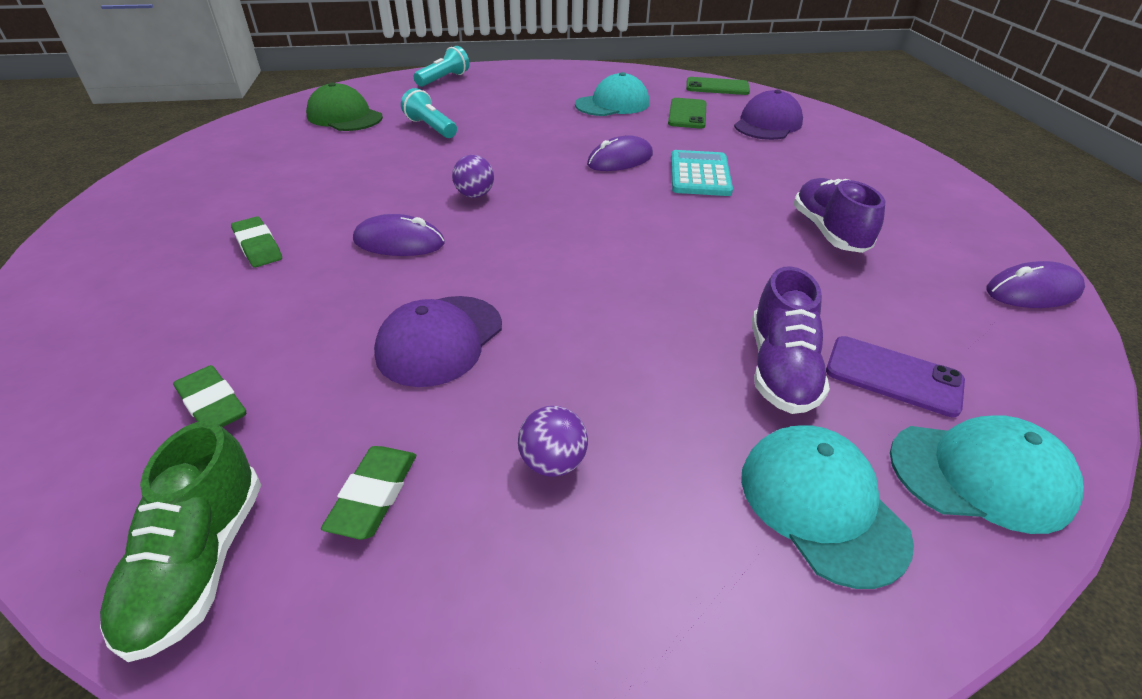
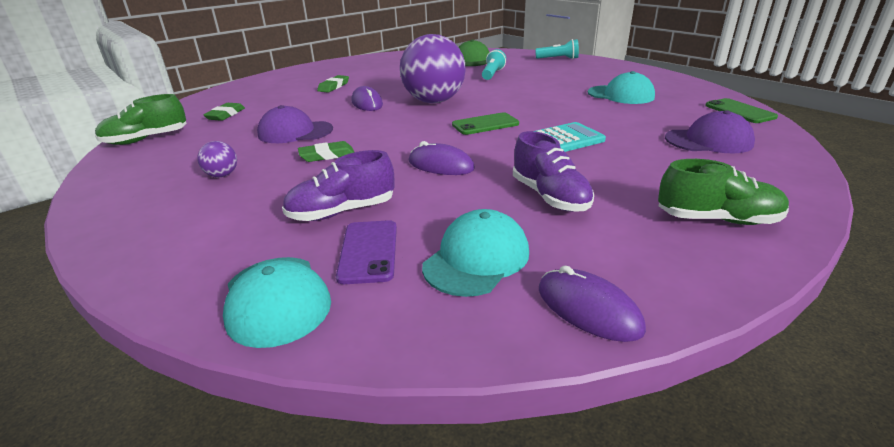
camera: 60 degrees right, 10 degrees down
green eraser [321,446,416,540] -> green eraser moved to [298,141,354,162]
purple ball [452,155,494,198] -> purple ball [400,34,466,103], size x2.47
purple mouse [587,135,653,171] -> purple mouse moved to [409,141,475,175]
green phone [668,98,706,129] -> green phone moved to [452,112,519,135]
turquoise cap [741,425,914,589] -> turquoise cap moved to [422,209,529,297]
purple shoe [793,178,885,253] -> purple shoe turned 105 degrees clockwise [513,131,594,212]
none -> green shoe [658,159,789,225]

